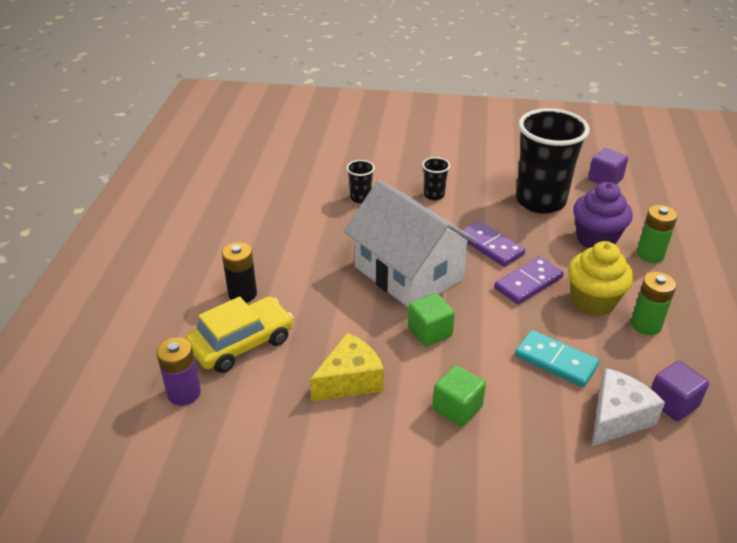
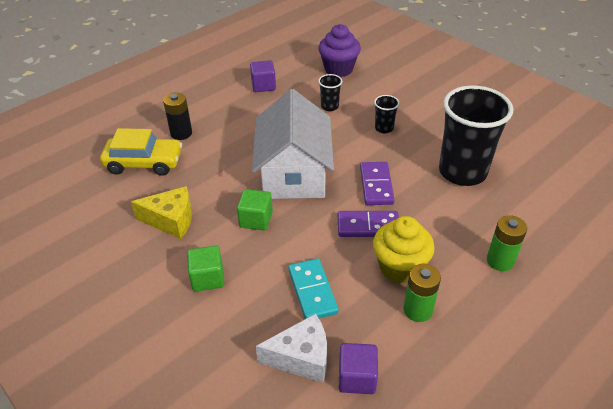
camera: 40 degrees right, 5 degrees up
purple battery [156,337,201,406] -> none
purple cupcake [573,182,633,248] -> purple cupcake moved to [318,24,361,77]
purple cube [588,148,628,184] -> purple cube moved to [250,60,276,92]

